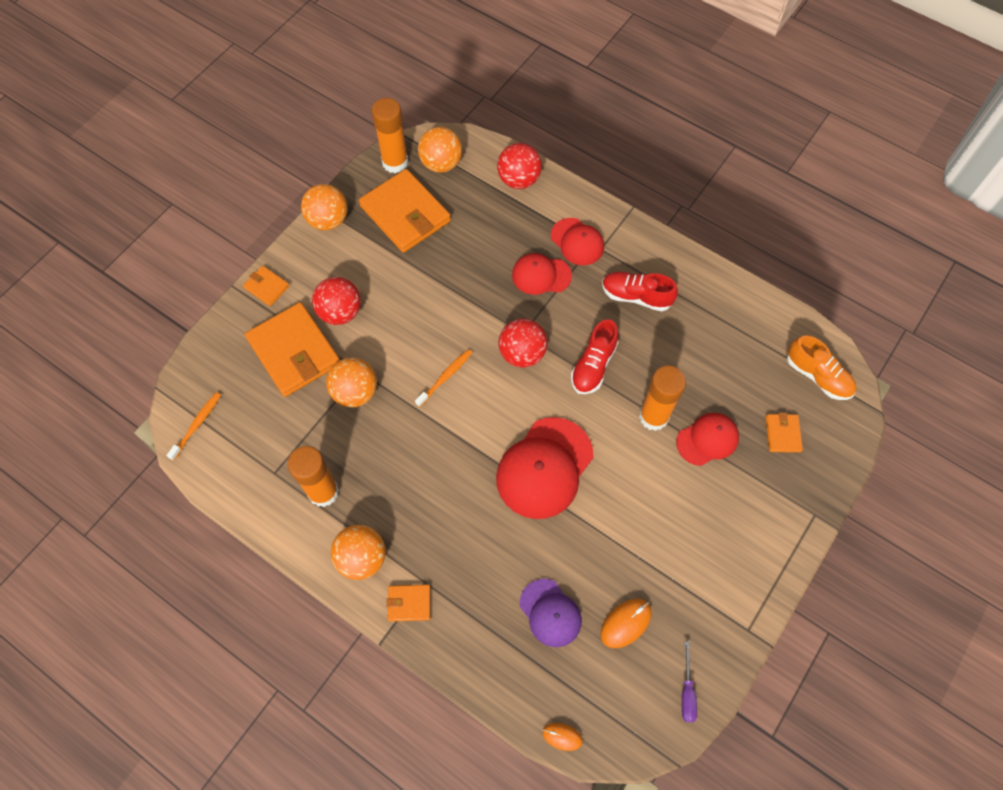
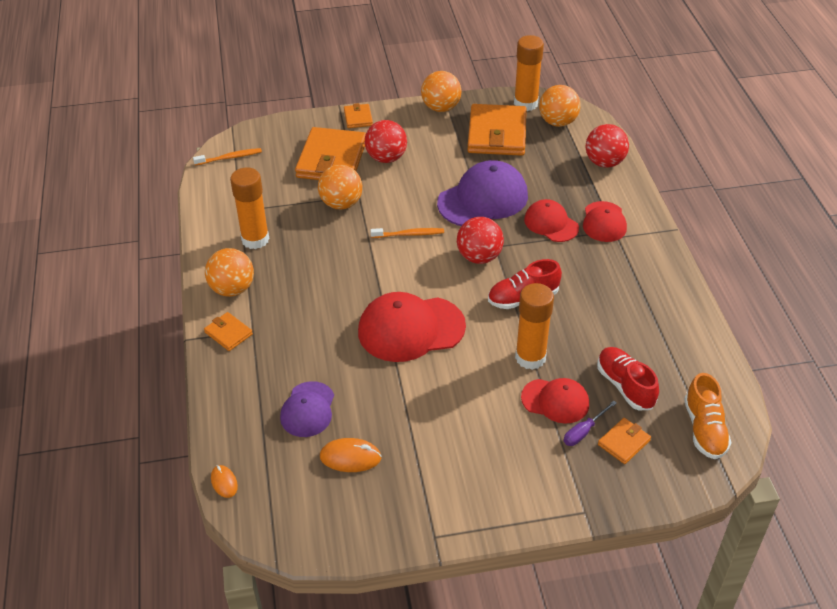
camera: 45 degrees right, 20 degrees down
red shoe [602,272,678,311] -> red shoe moved to [597,347,659,410]
purple screwdriver [682,641,697,722] -> purple screwdriver moved to [564,401,617,446]
none -> purple cap [437,160,528,226]

